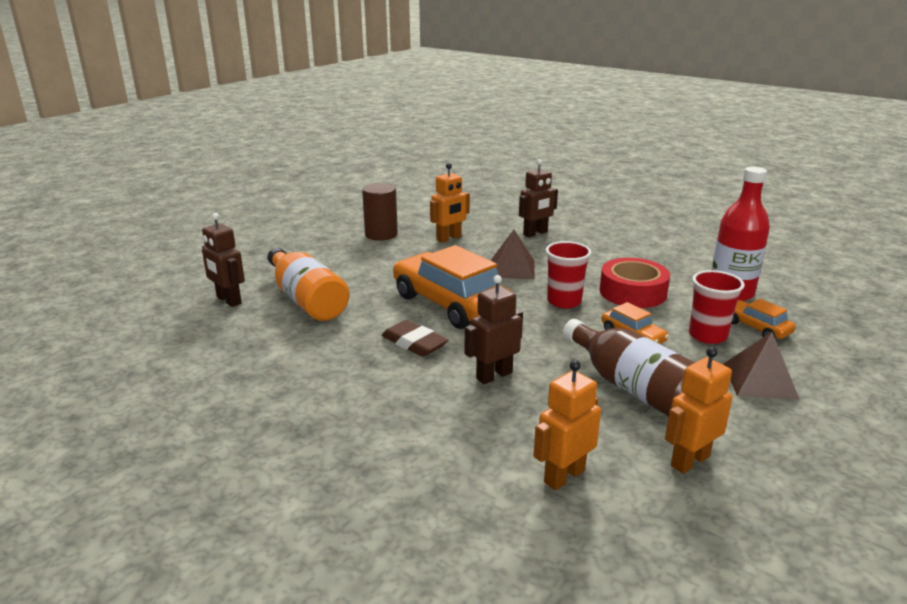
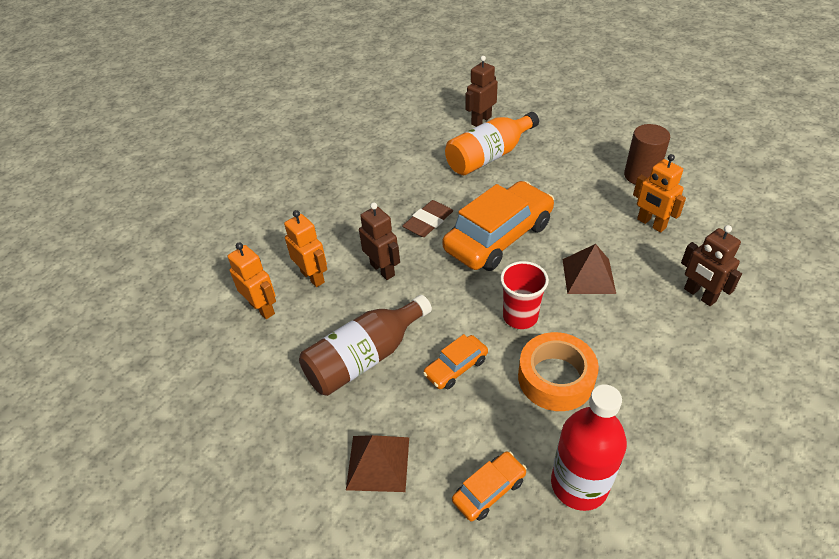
camera: 90 degrees right, 20 degrees up
red tape [600,258,670,308] -> orange tape [518,332,599,411]
orange robot [665,347,733,474] -> orange robot moved to [284,210,327,287]
red cup [689,270,745,344] -> none

